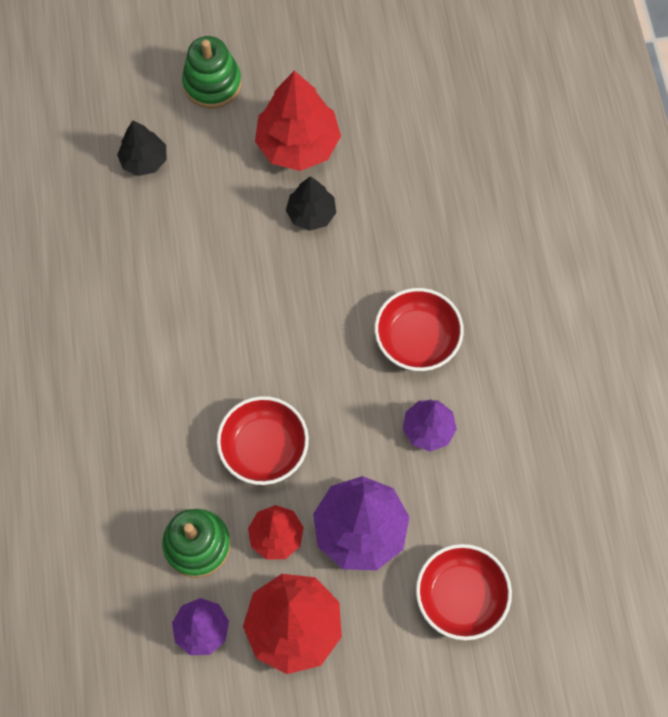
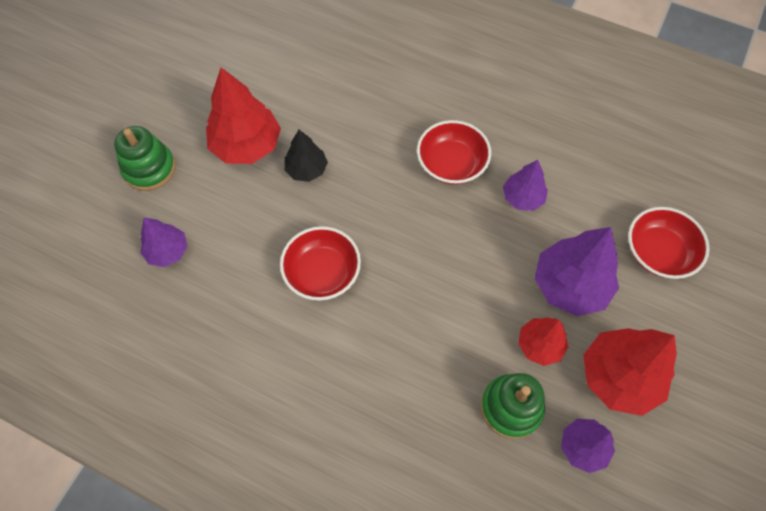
camera: 55 degrees left, 5 degrees down
black tree [117,121,166,176] -> purple tree [140,218,188,267]
red bowl [217,396,309,485] -> red bowl moved to [280,226,361,301]

